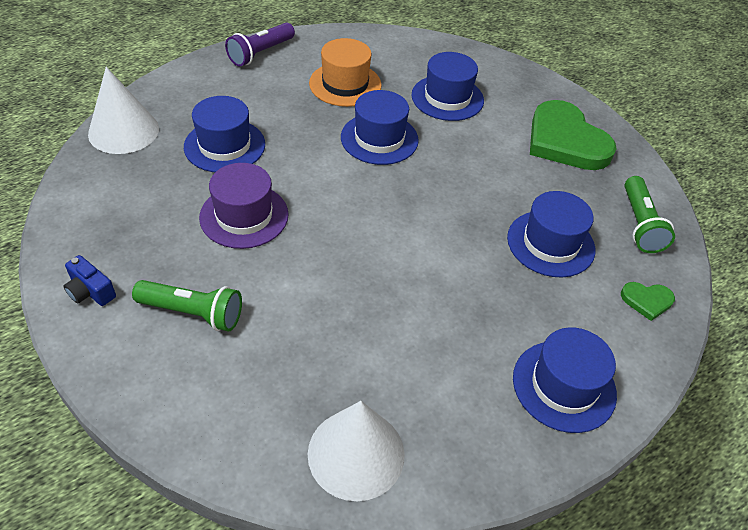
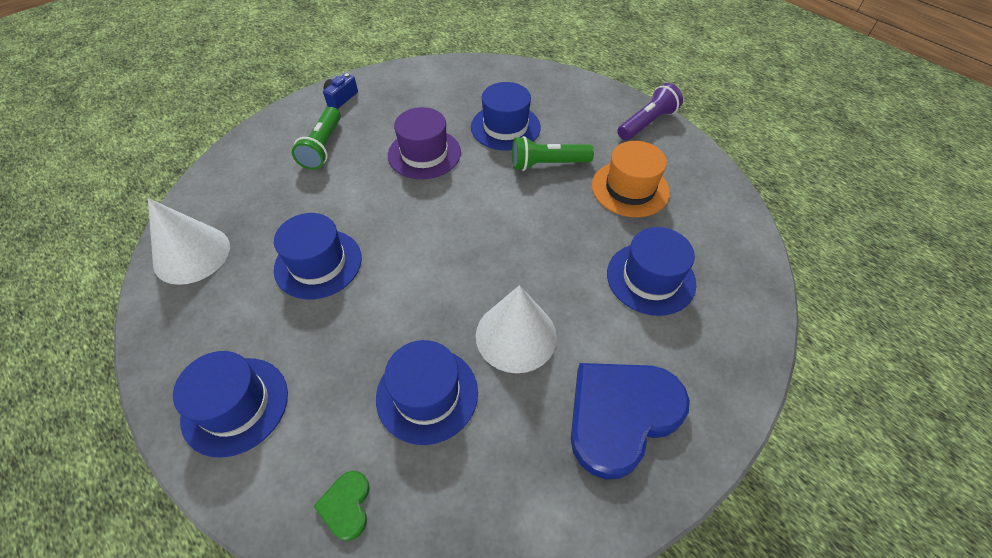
camera: 85 degrees right, 5 degrees up
white cone [88,67,159,154] -> white cone moved to [476,285,557,373]
purple flashlight [225,23,295,67] -> purple flashlight turned 105 degrees clockwise [617,83,683,140]
blue hat [341,90,419,165] -> blue hat moved to [274,213,362,299]
green heart [530,100,617,170] -> blue heart [571,363,690,479]
green flashlight [624,176,675,253] -> green flashlight moved to [512,136,594,171]

